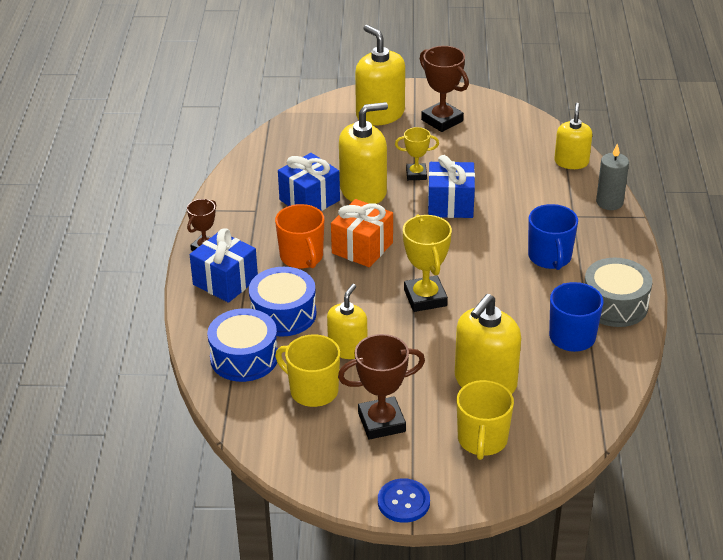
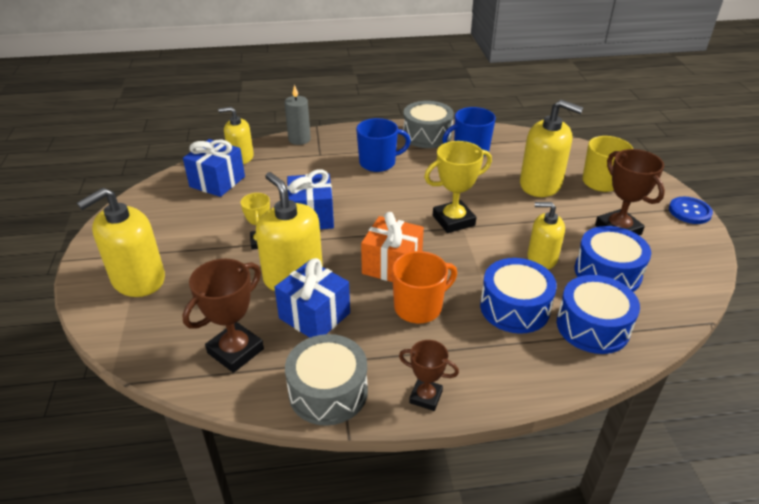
camera: 100 degrees left, 0 degrees up
blue gift [190,228,258,303] -> blue gift moved to [183,139,245,197]
yellow mug [275,334,340,407] -> blue drum [575,226,651,292]
brown trophy [420,46,469,132] -> brown trophy moved to [182,259,264,373]
none -> grey drum [285,334,368,426]

